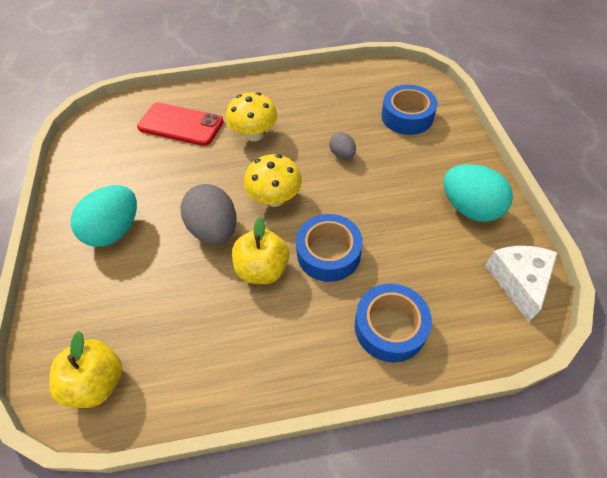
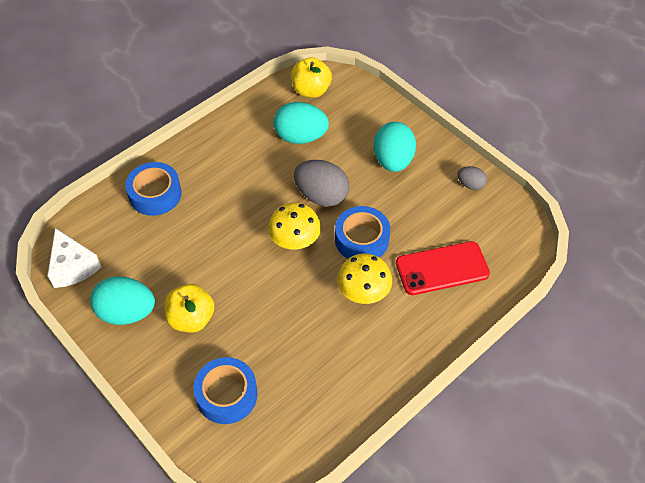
camera: 145 degrees right, 0 degrees up
yellow apple [232,217,289,284] -> yellow apple moved to [164,284,215,333]
blue tape [296,214,363,282] -> blue tape moved to [335,206,390,259]
grey egg [329,132,356,159] -> grey egg moved to [457,166,487,190]
none -> turquoise egg [274,102,329,144]

